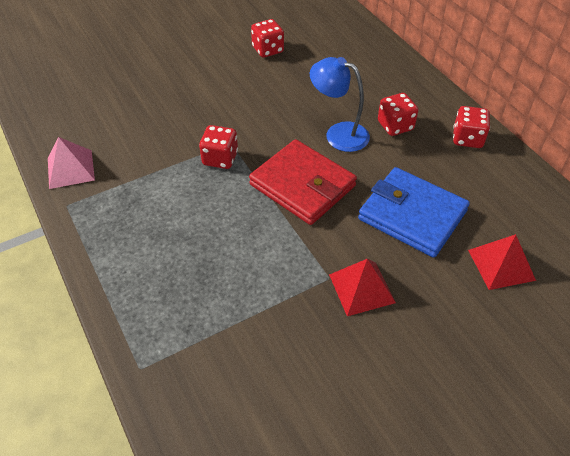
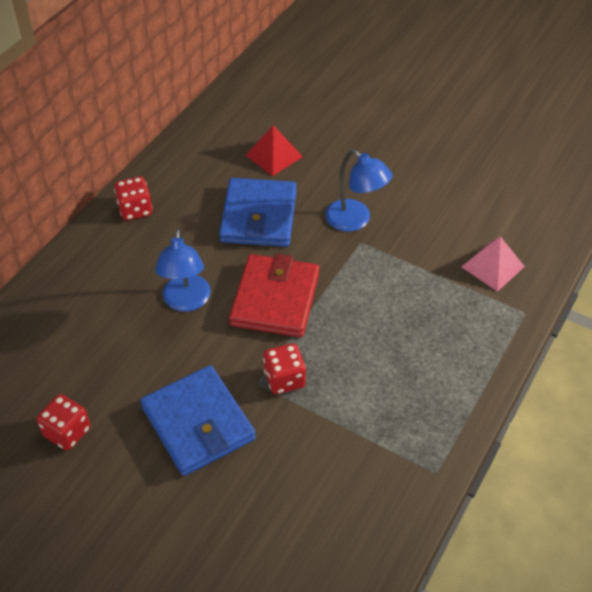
camera: 120 degrees left, 0 degrees up
pink pyramid [48,137,95,189] -> pink pyramid moved to [462,236,525,292]
red pyramid [329,259,396,316] -> blue lamp [325,150,392,232]
red dice [378,93,418,136] -> none
none -> blue wallet [140,365,256,476]

